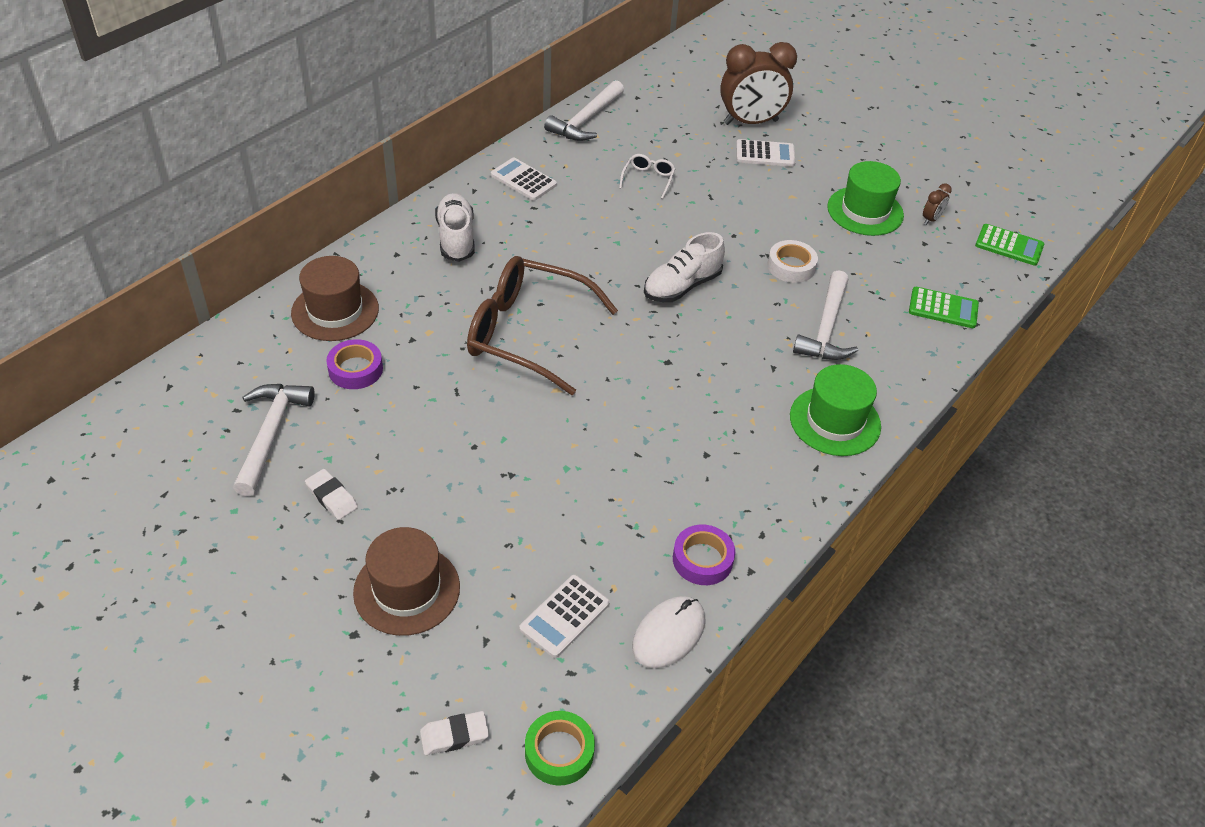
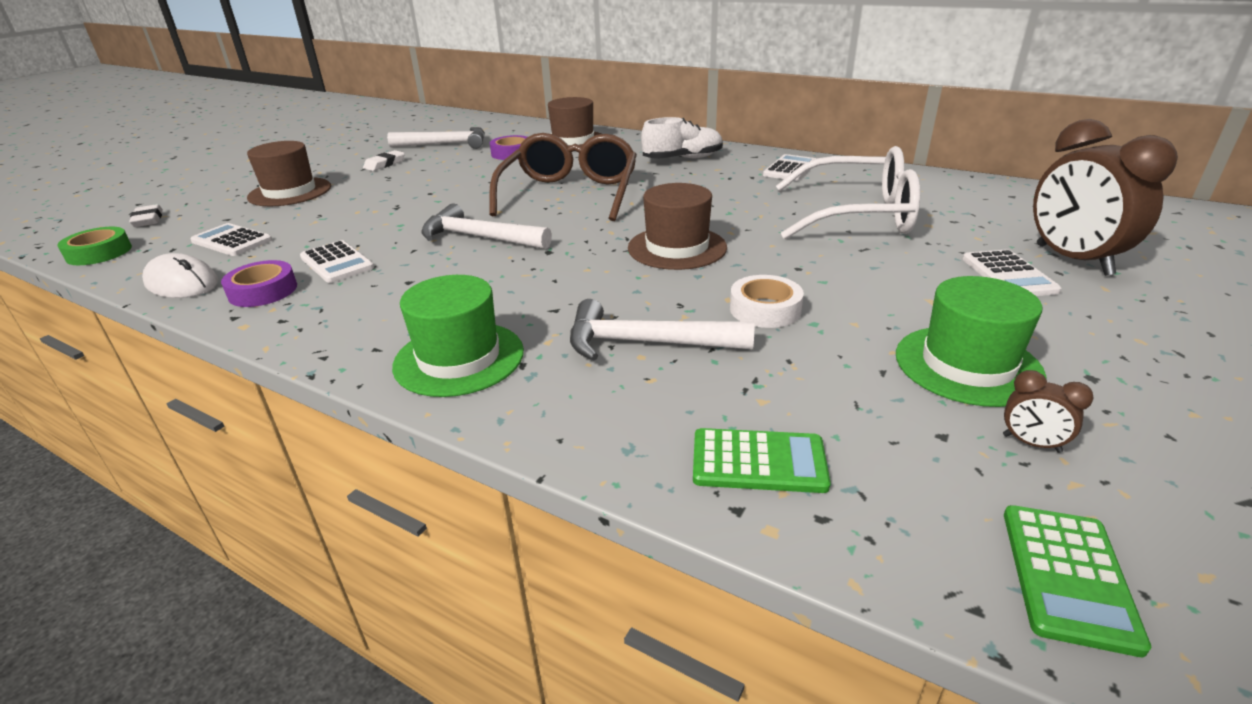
camera: 85 degrees right, 15 degrees down
white hammer [544,80,624,141] -> white hammer moved to [421,203,552,249]
white glasses [619,154,675,199] -> white glasses [776,146,920,239], size x2.43
white shoe [644,232,725,302] -> brown hat [628,183,727,270]
green calculator [909,287,979,328] -> green calculator turned 90 degrees counterclockwise [693,428,831,493]
none -> white calculator [300,240,374,283]

